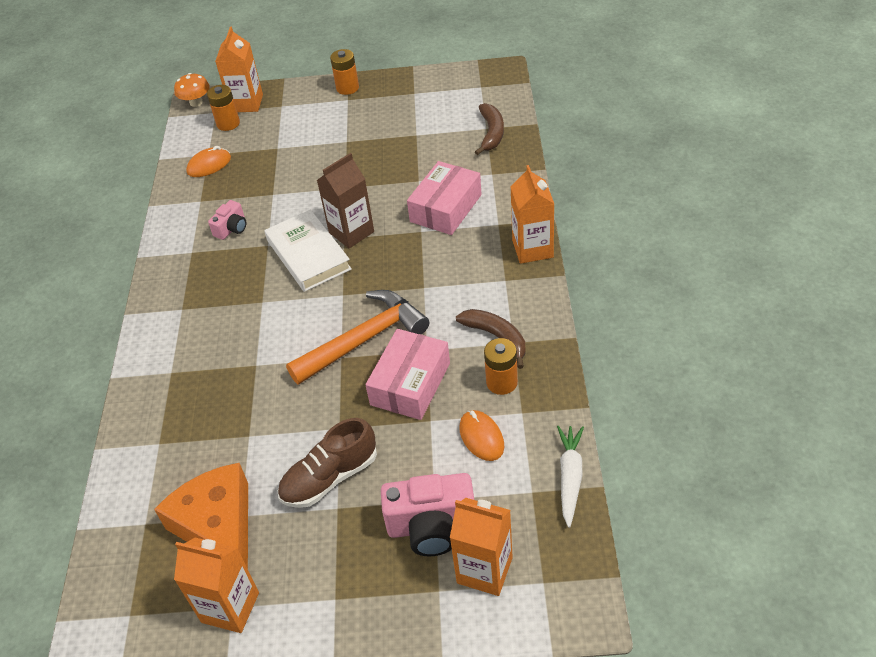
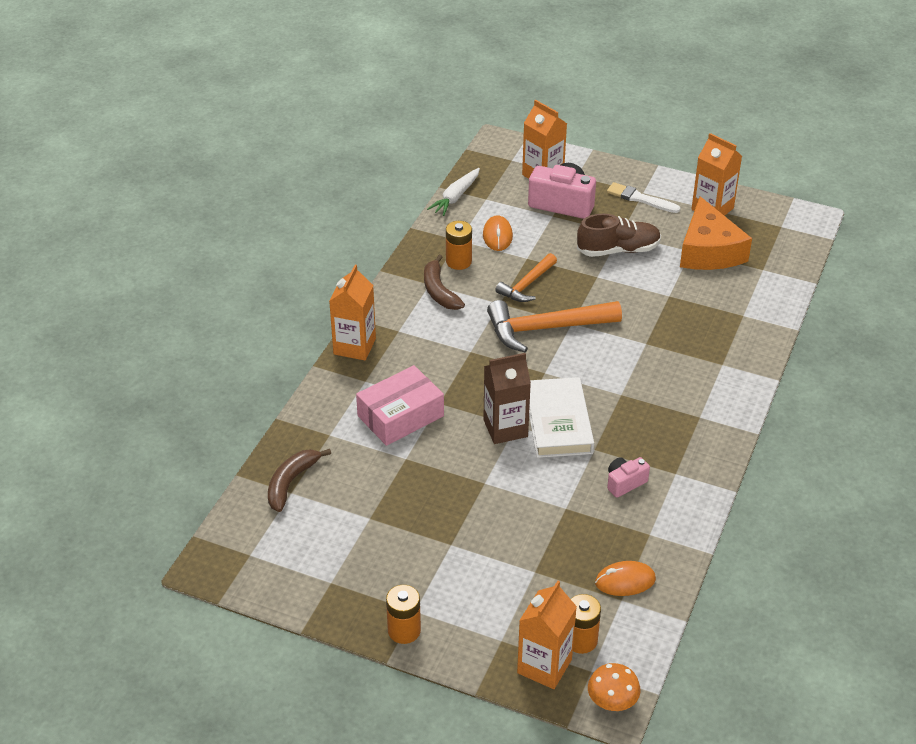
camera: 160 degrees left, 5 degrees down
pink box [365,329,450,420] -> orange hammer [495,253,557,302]
none -> white brush [607,182,680,213]

